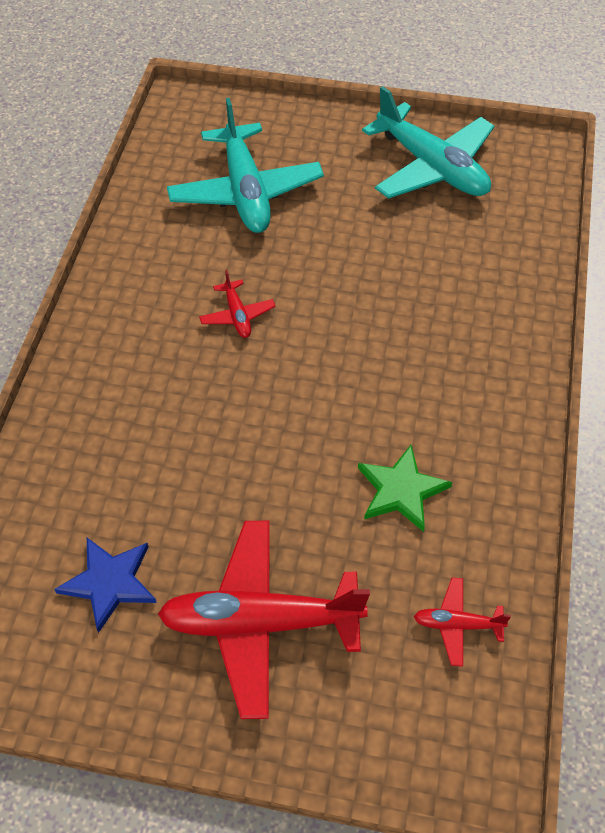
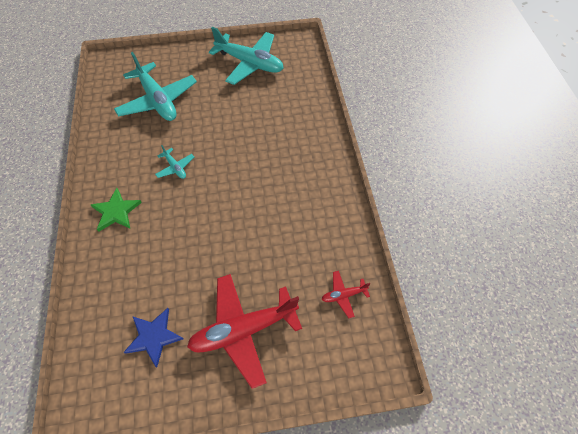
camera: 20 degrees left, 5 degrees up
red plane [199,270,276,338] -> turquoise plane [155,145,194,179]
green star [358,445,452,532] -> green star moved to [91,188,142,232]

